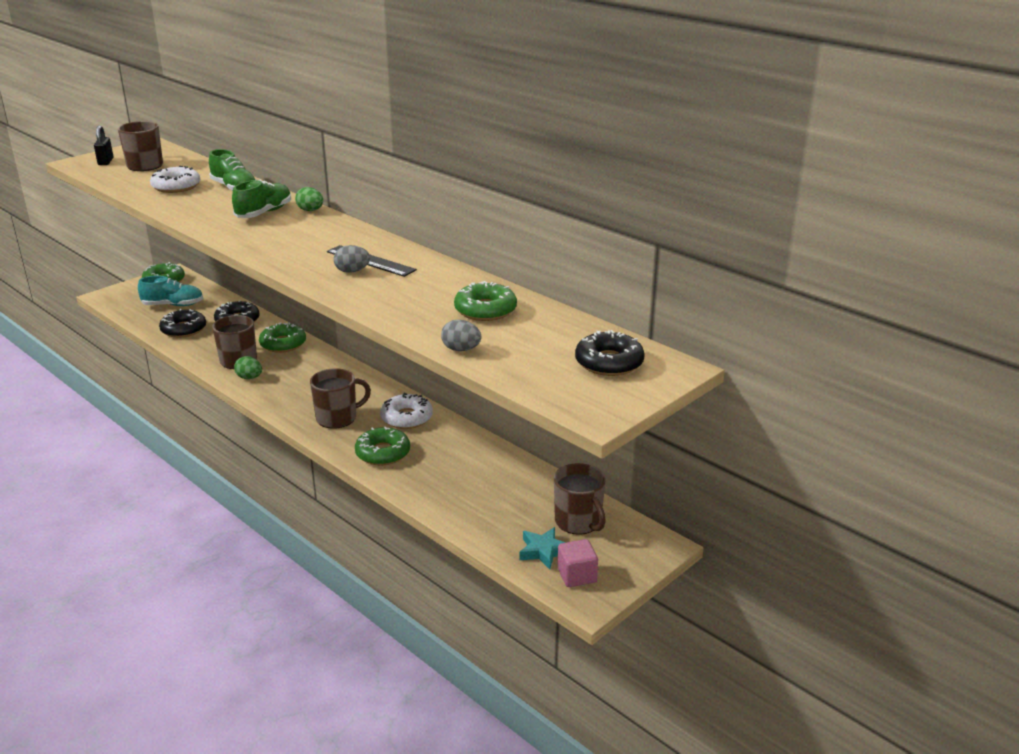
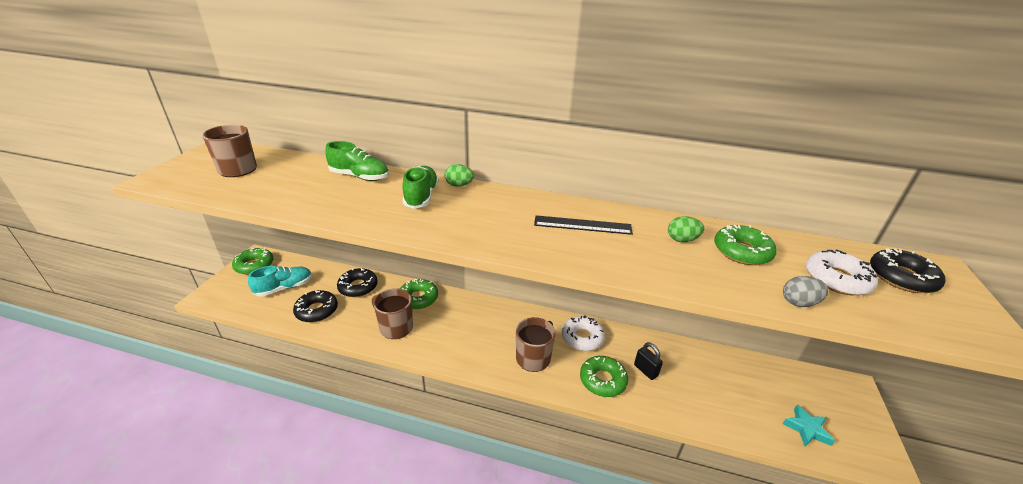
camera: 30 degrees left, 5 degrees up
black padlock [94,125,113,165] -> black padlock moved to [634,342,663,380]
white donut [150,166,200,193] -> white donut moved to [806,249,878,295]
green egg [234,356,262,379] -> green egg moved to [668,216,704,242]
grey egg [334,245,370,273] -> none
brown mug [554,463,606,535] -> none
pink cube [557,539,598,587] -> none

